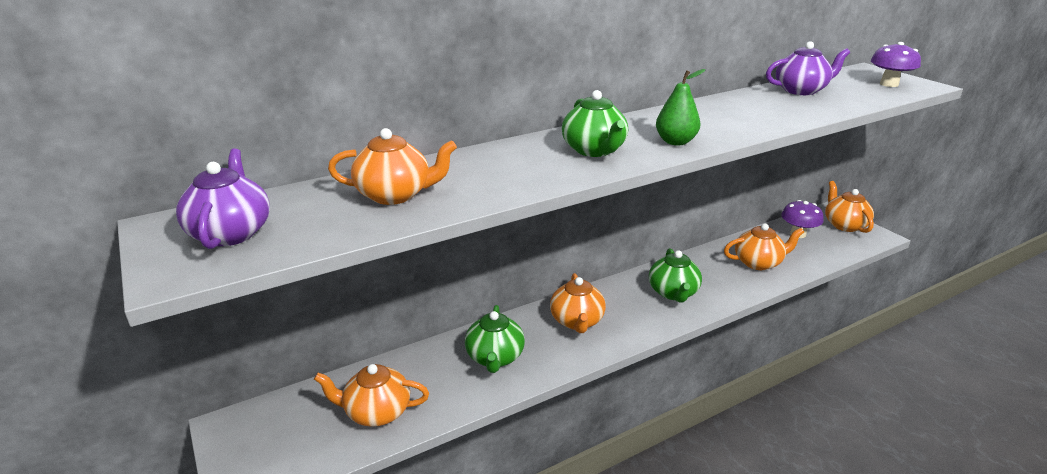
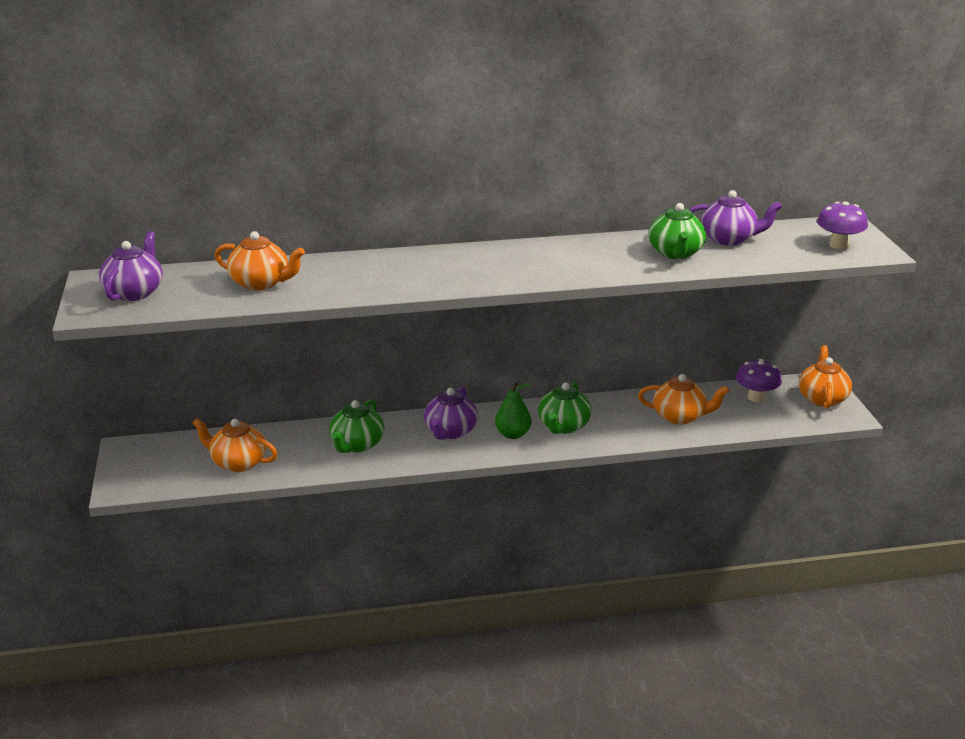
camera: 20 degrees right, 0 degrees up
orange teapot [550,273,606,333] -> purple teapot [424,387,478,440]
green teapot [562,90,628,157] -> green teapot moved to [648,203,706,259]
green pear [656,69,706,146] -> green pear moved to [495,382,531,439]

